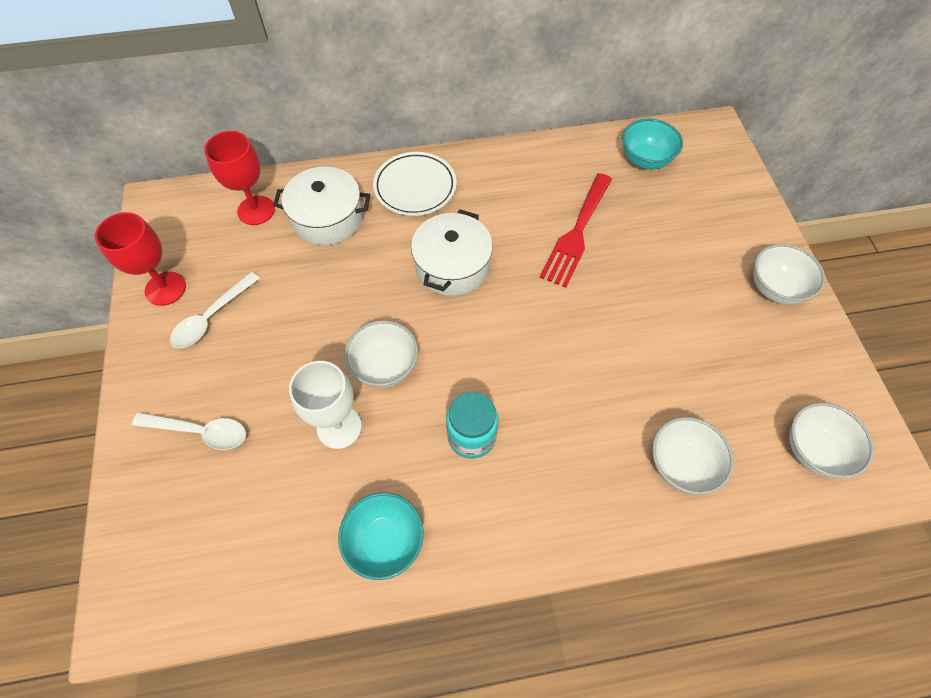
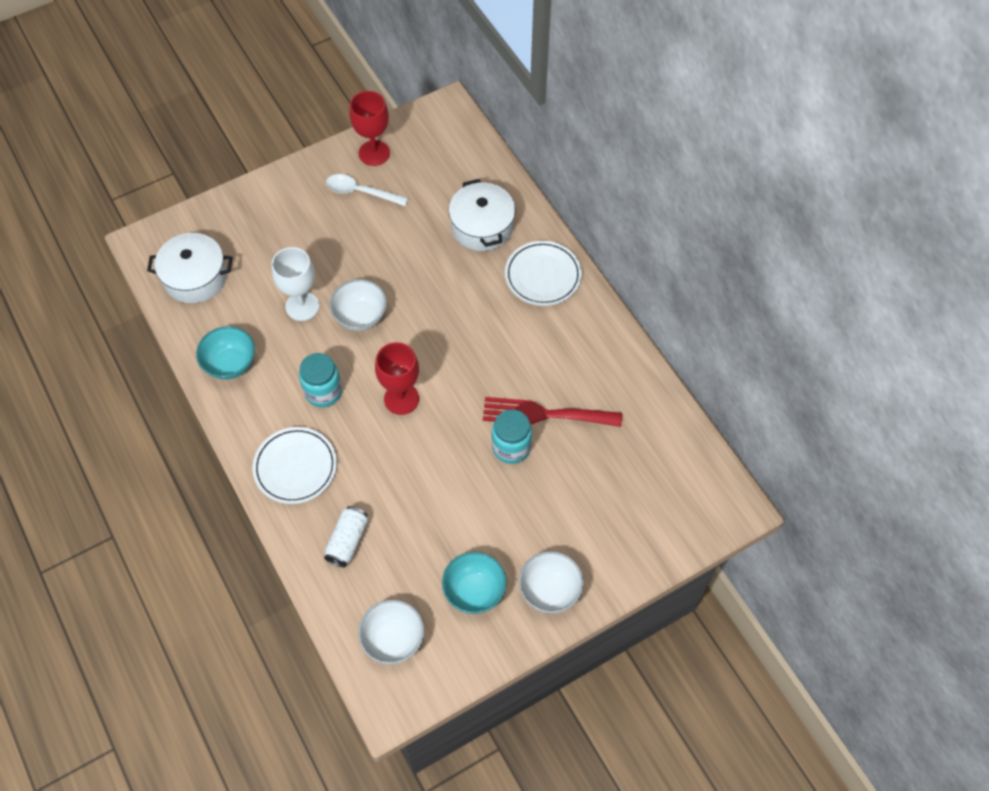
camera: 70 degrees right, 0 degrees up
white spoon [132,412,246,450] -> none
red goblet [204,131,275,225] -> red goblet moved to [375,342,419,415]
white pot [411,210,493,296] -> white pot moved to [147,233,233,303]
turquoise bowl [622,119,683,170] -> turquoise bowl moved to [442,552,507,614]
white bowl [652,417,734,495] -> white can [324,506,368,567]
none -> white plate [253,427,337,504]
none -> turquoise jar [492,409,532,464]

